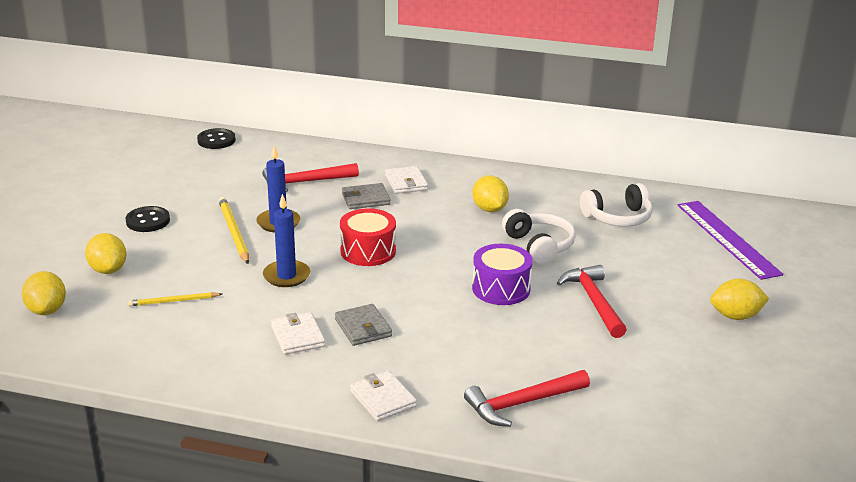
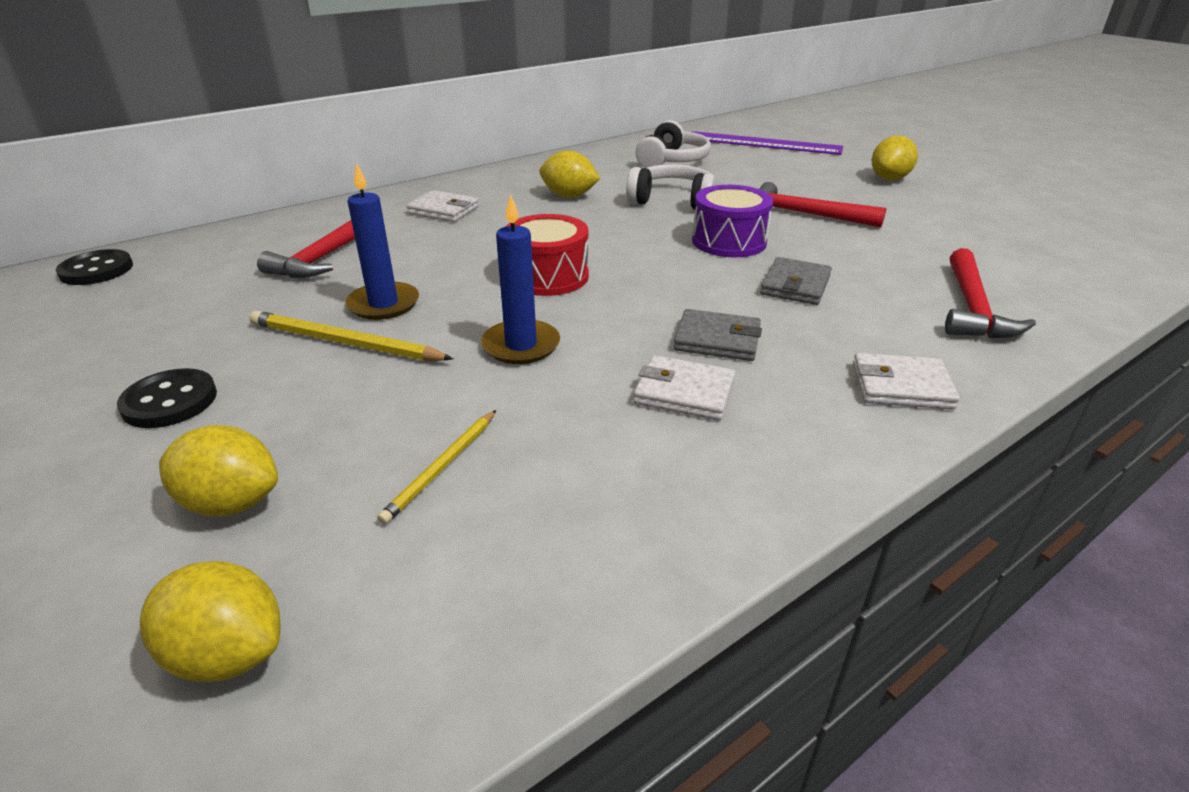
camera: 50 degrees left, 5 degrees up
grey wallet [342,183,391,209] -> grey wallet moved to [760,257,832,305]

